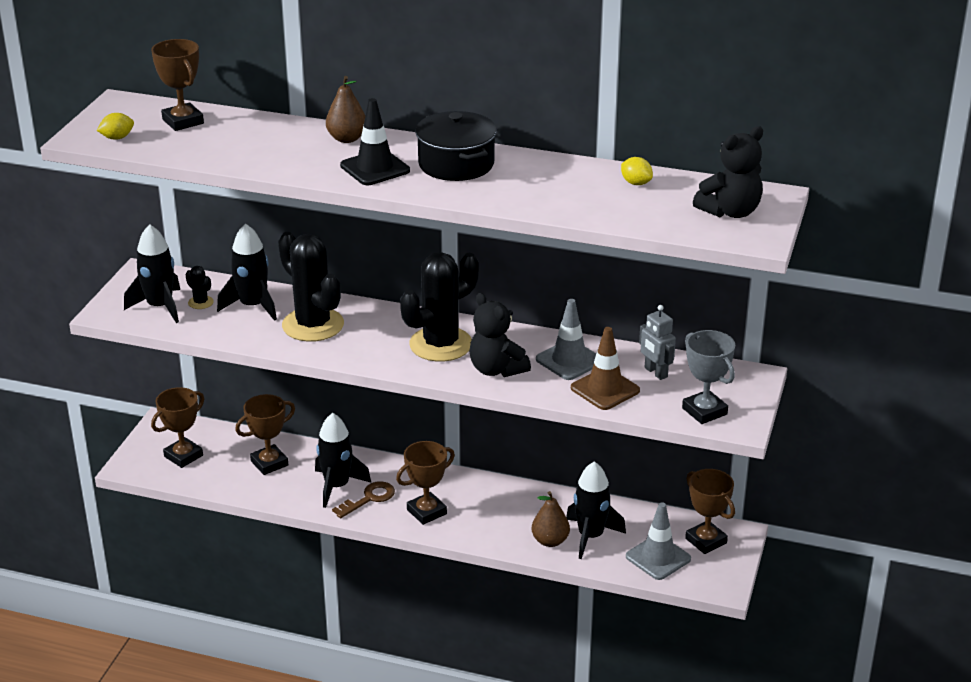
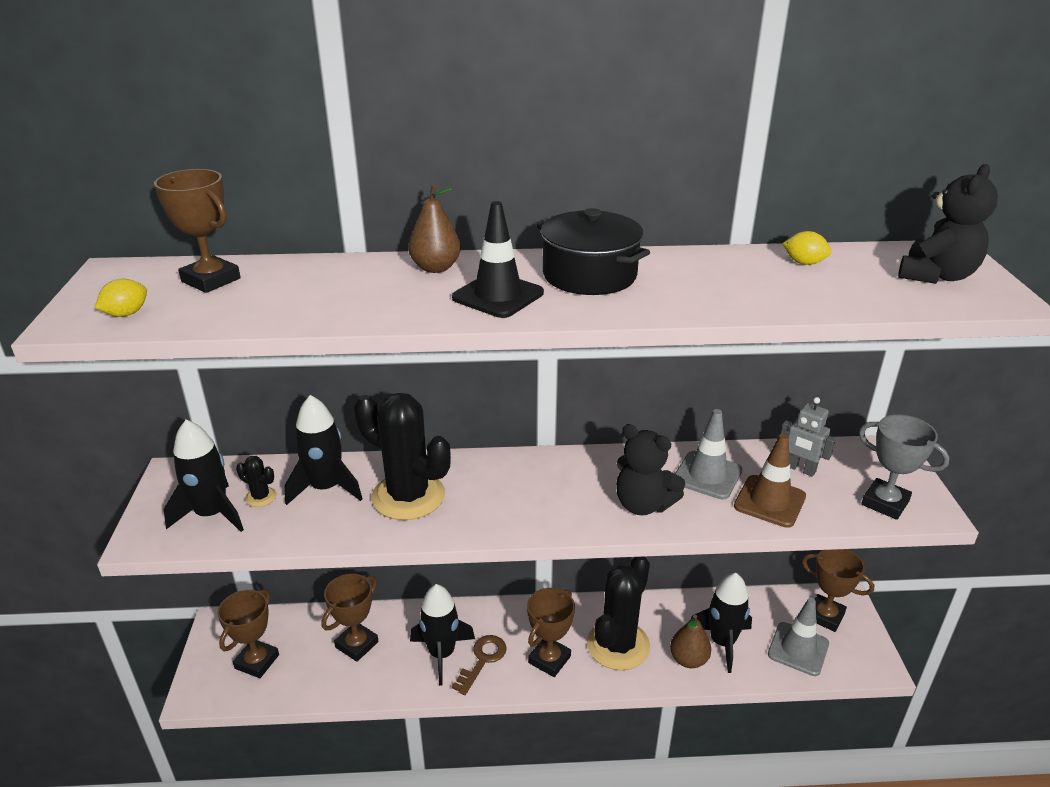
camera: 20 degrees left, 0 degrees up
black cactus [400,252,479,362] -> black cactus moved to [587,556,650,670]

